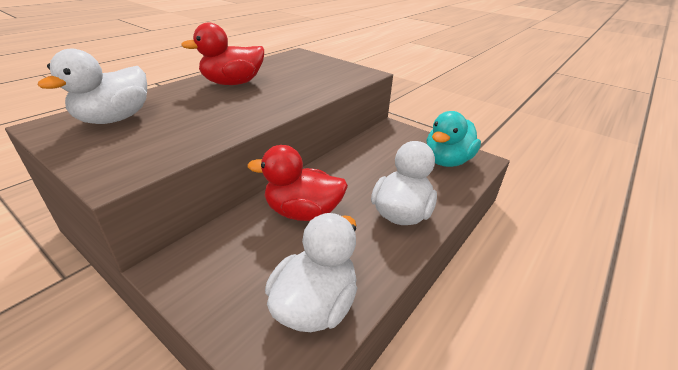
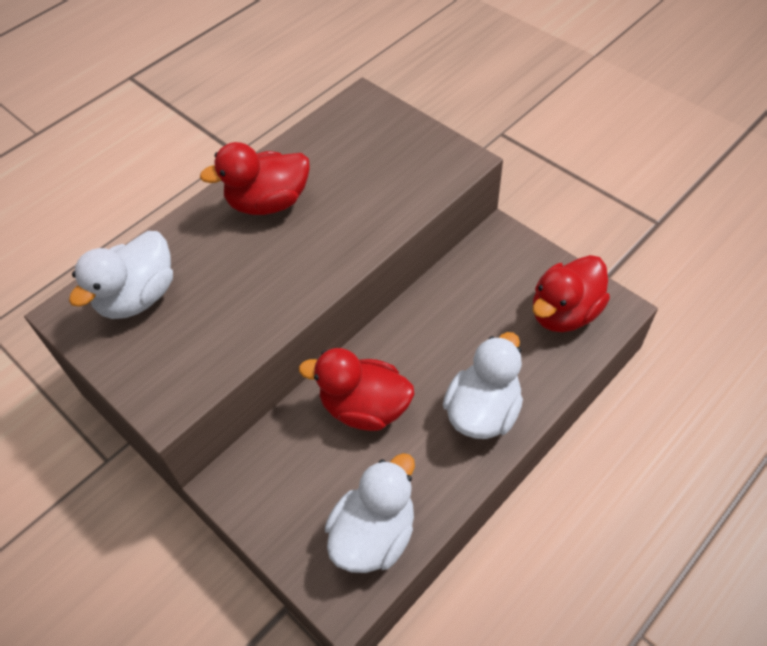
camera: 10 degrees right, 20 degrees up
turquoise duck [426,111,481,167] -> red duck [533,255,610,332]

